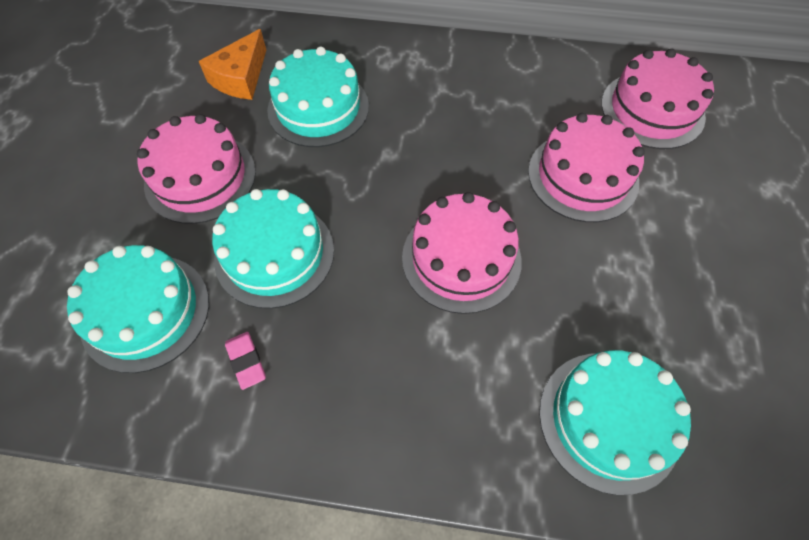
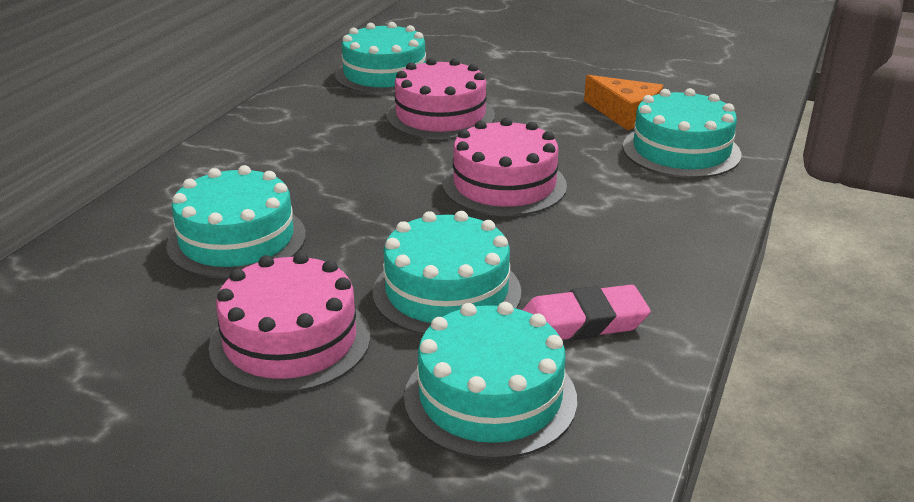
camera: 75 degrees left, 30 degrees down
orange cheese [199,29,266,100] -> orange cheese moved to [584,75,663,130]
pink eraser [225,332,266,390] -> pink eraser [522,285,651,341], size x1.73
pink cake [601,49,714,149] -> turquoise cake [335,22,426,94]

